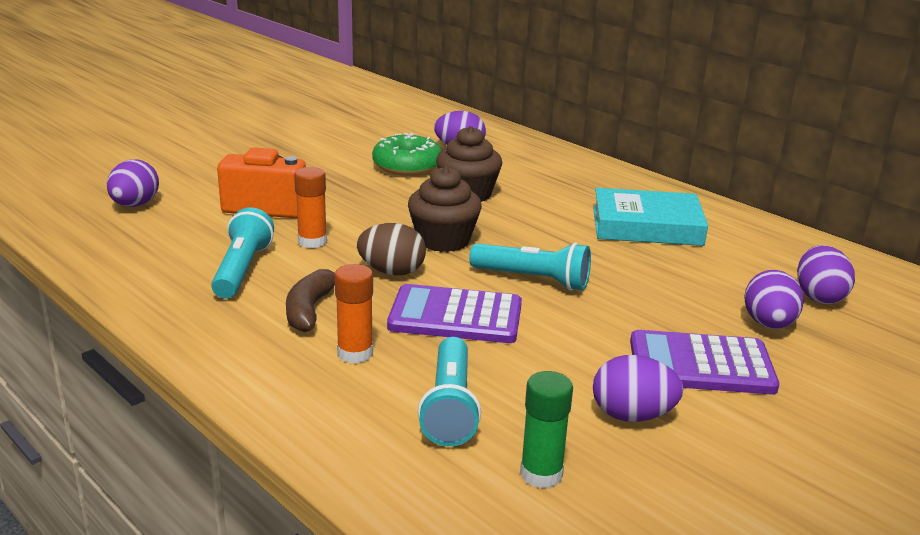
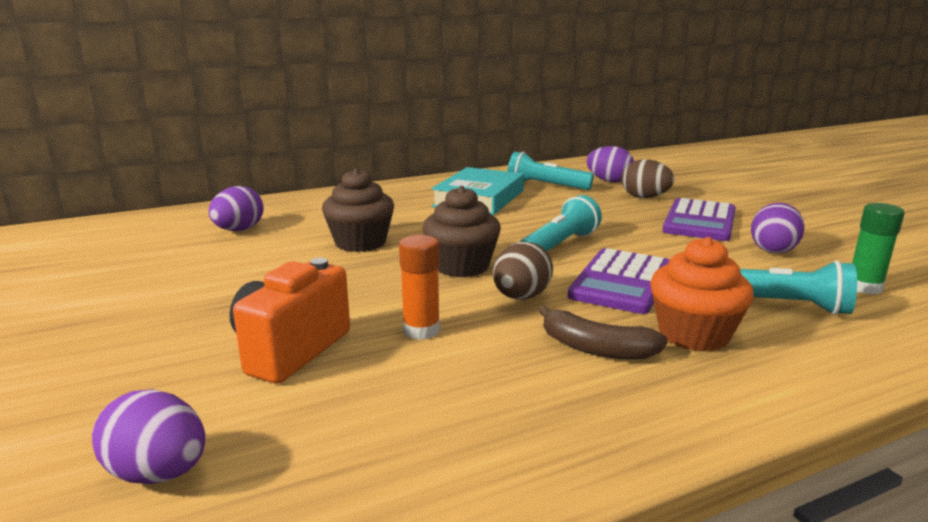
camera: 70 degrees left, 5 degrees down
turquoise flashlight [211,207,274,299] -> turquoise flashlight moved to [508,152,594,190]
orange glue stick [334,264,373,363] -> orange cupcake [650,237,754,352]
green donut [372,133,442,176] -> none
purple egg [744,270,804,329] -> brown egg [621,159,674,198]

